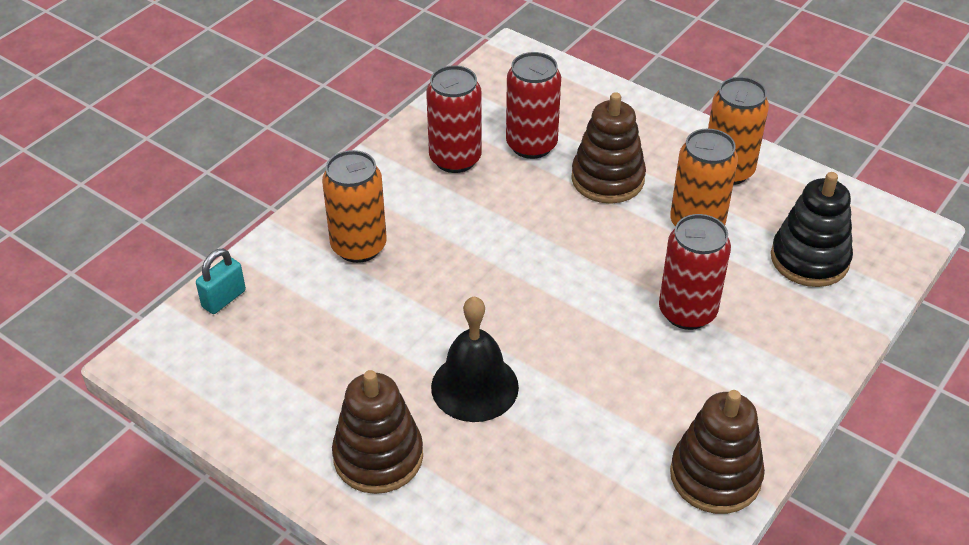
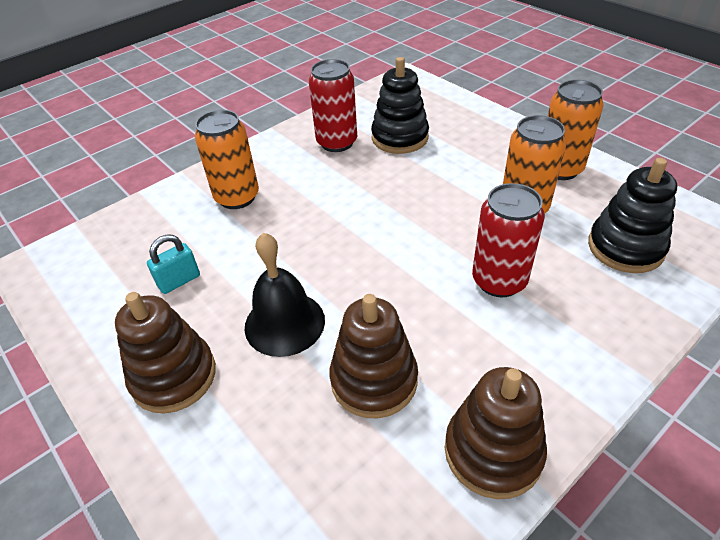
camera: 15 degrees right, 0 degrees up
turquoise padlock [196,249,246,314] -> turquoise padlock moved to [147,235,200,294]
red can [506,52,561,159] -> black stacking toy [371,57,429,154]
brown stacking toy [571,92,646,204] -> brown stacking toy moved to [330,294,418,418]

